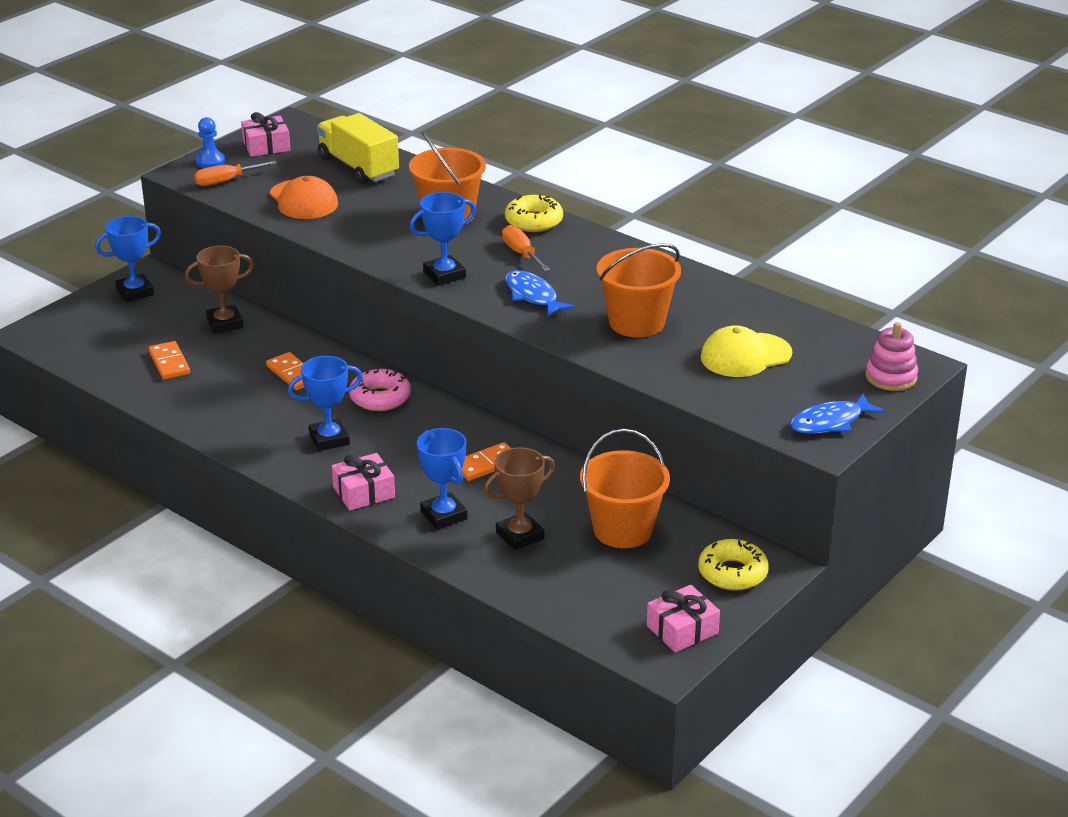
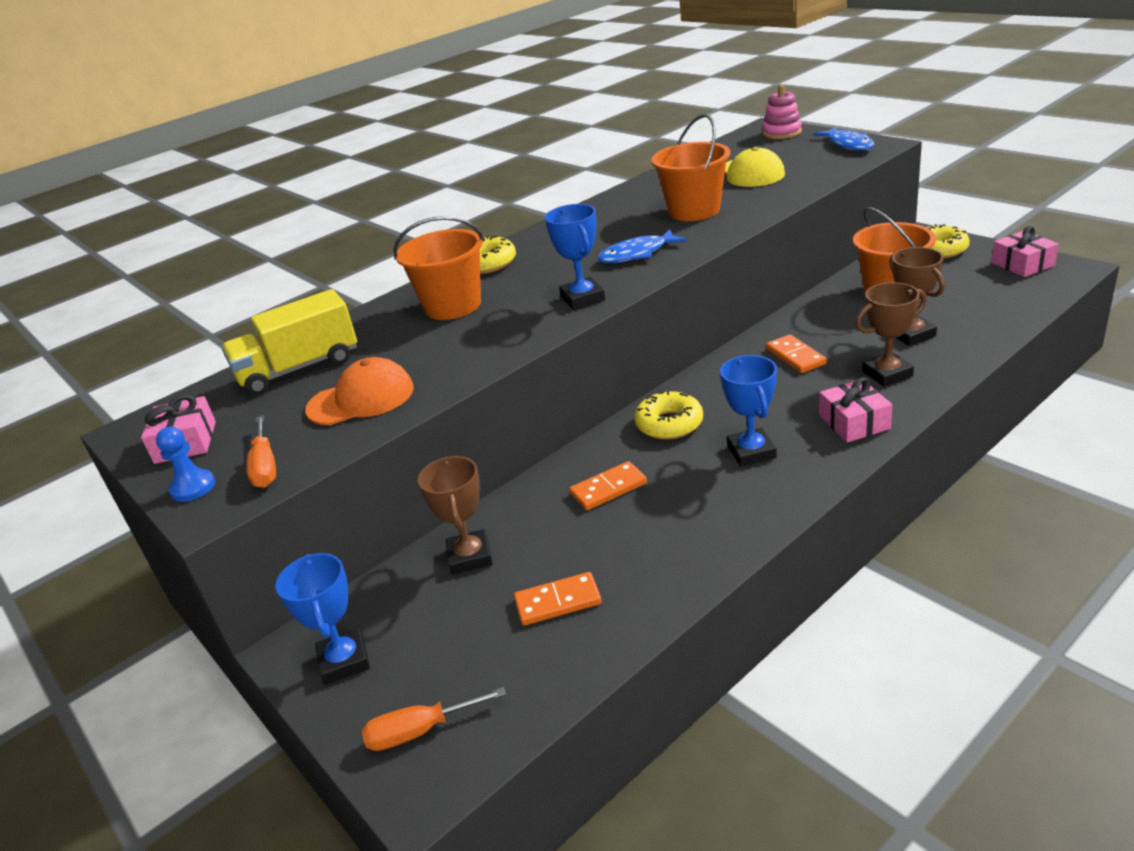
camera: 75 degrees left, 0 degrees up
pink donut [349,367,411,411] -> yellow donut [634,391,703,440]
blue trophy [417,428,467,530] -> brown trophy [855,282,926,387]
orange screwdriver [502,225,550,271] -> orange screwdriver moved to [362,687,506,751]

